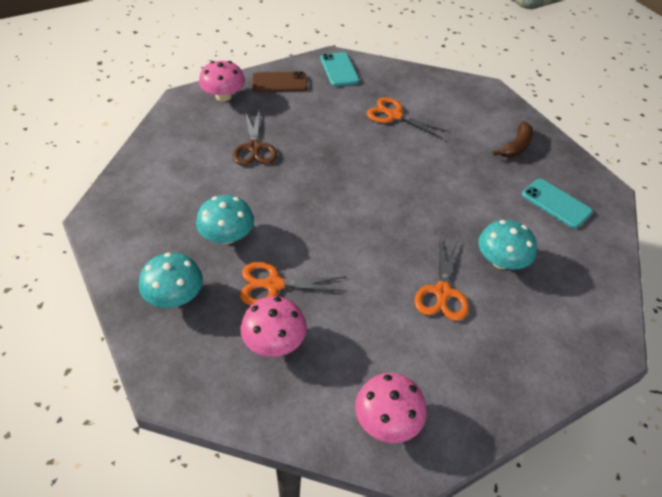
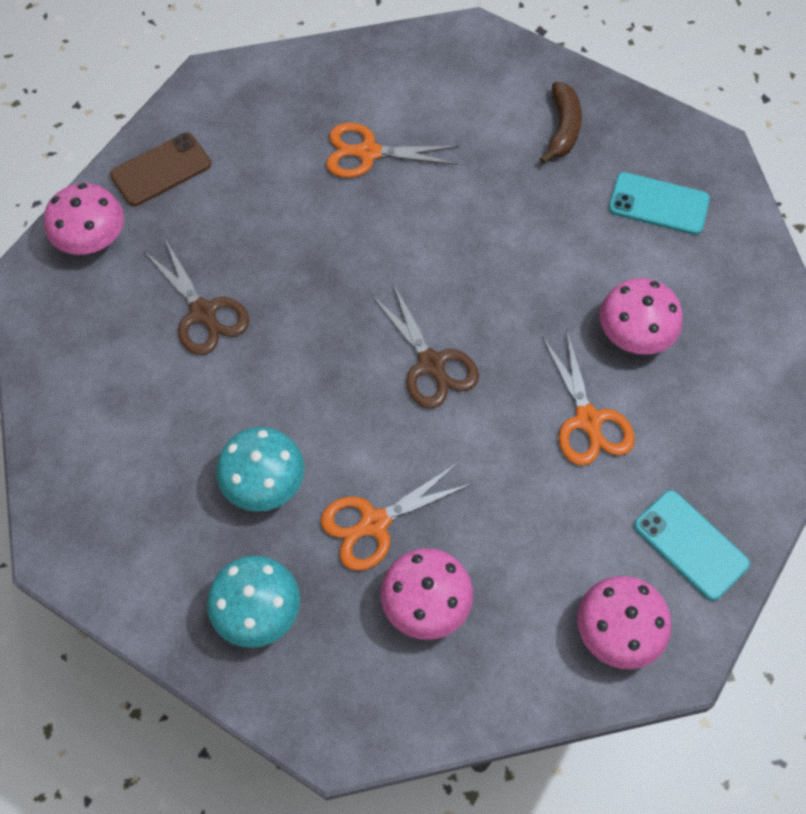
camera: 25 degrees left, 15 degrees up
turquoise phone [320,52,359,86] -> turquoise phone moved to [634,490,750,601]
turquoise mushroom [478,220,537,269] -> pink mushroom [600,278,682,355]
none -> brown scissors [371,283,479,408]

